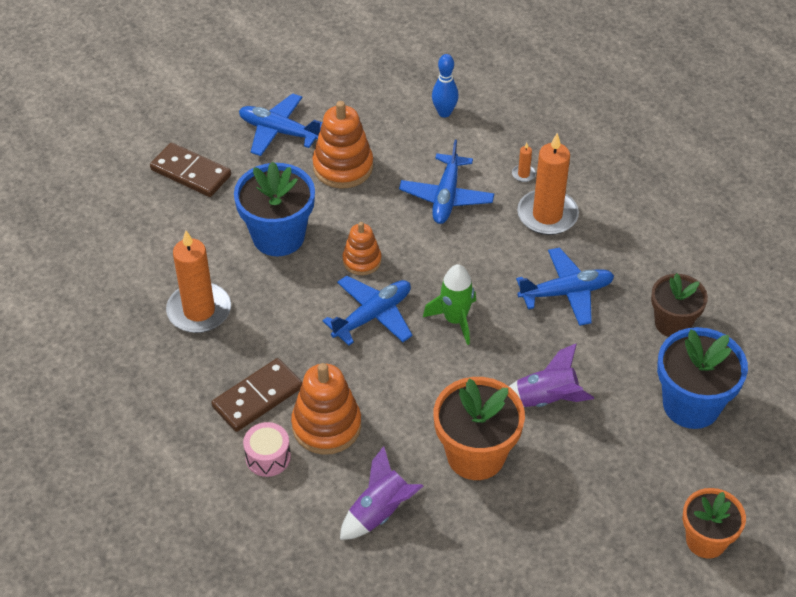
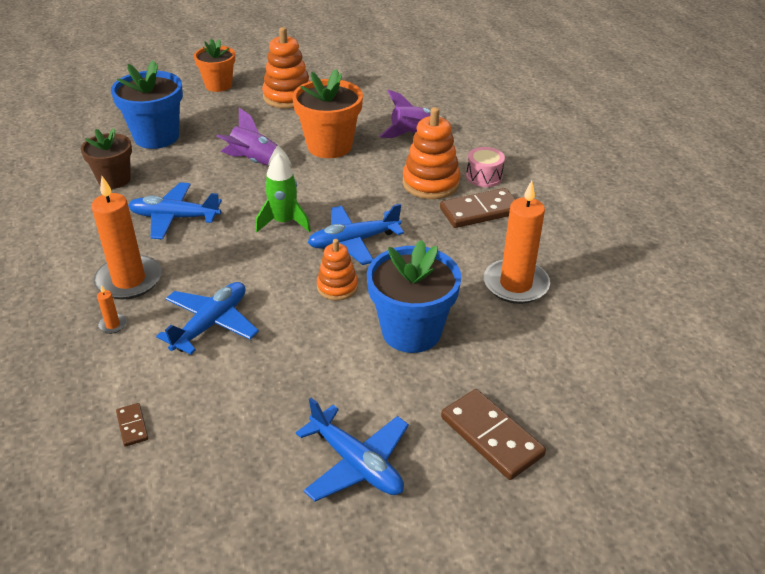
camera: 160 degrees left, 10 degrees down
orange stacking toy [312,101,373,188] -> orange stacking toy moved to [262,27,310,109]
blue bowling pin [432,54,459,118] -> brown domino [116,403,148,447]

